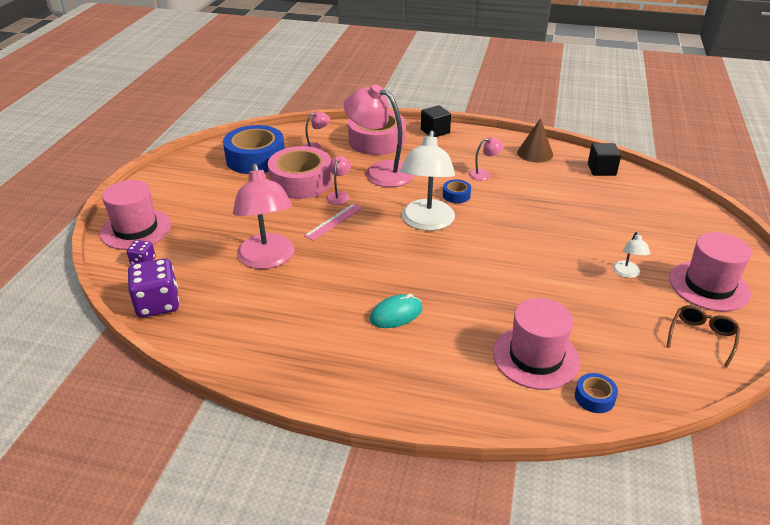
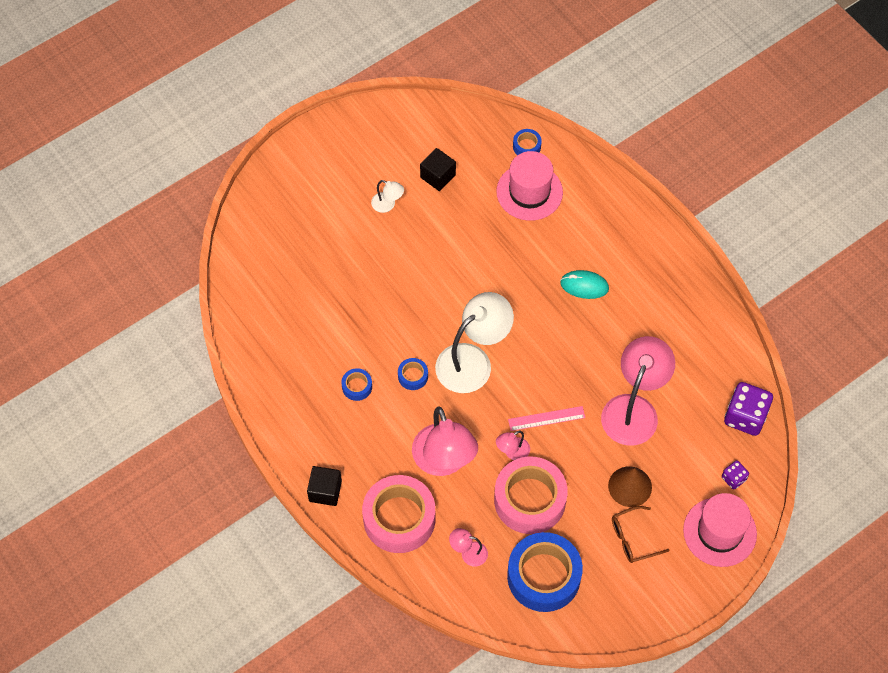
camera: 140 degrees left, 25 degrees up
pink lamp [468,137,504,181] -> blue tape [341,368,372,401]
brown cone [517,118,553,163] -> brown cone moved to [608,466,652,507]
black cube [588,143,621,176] -> black cube moved to [420,148,456,191]
white lamp [613,232,650,278] -> white lamp turned 75 degrees clockwise [371,180,404,213]
brown glasses [667,305,740,368] -> brown glasses moved to [612,506,670,563]
pink hat [669,232,752,312] -> none

